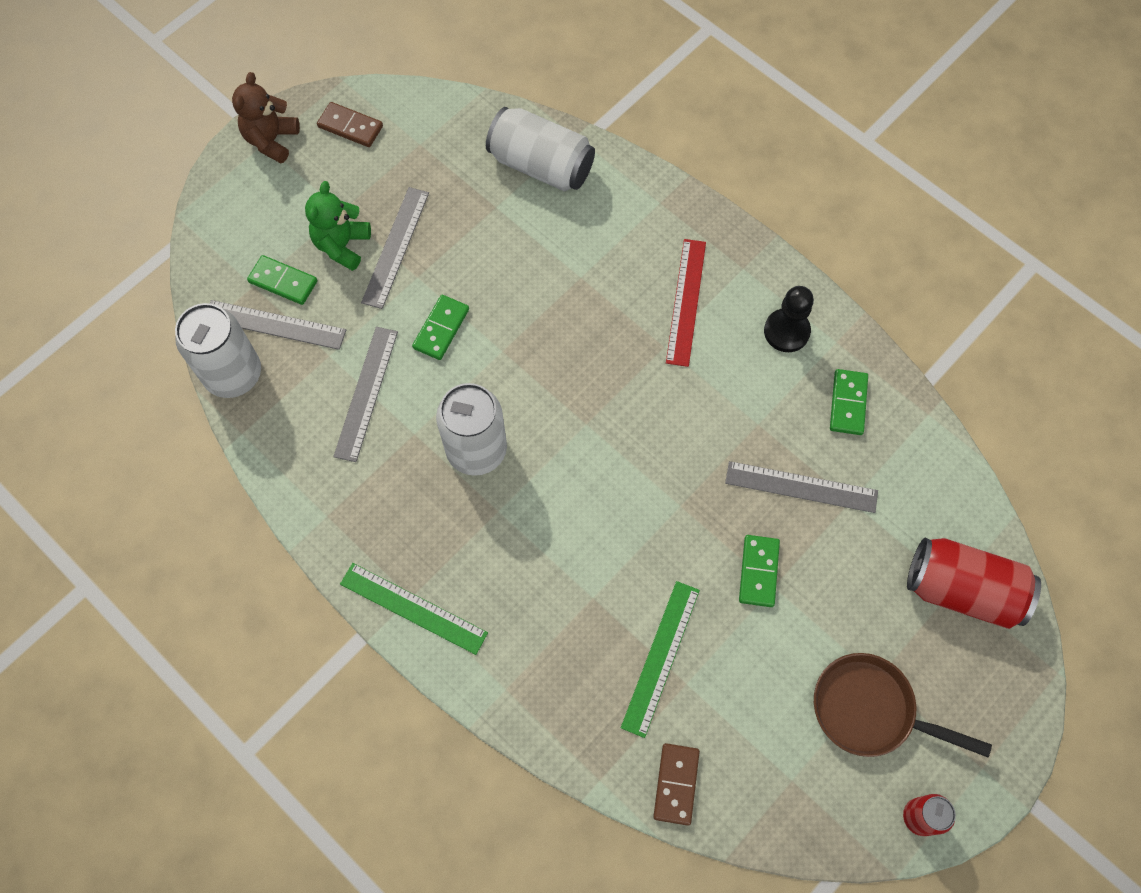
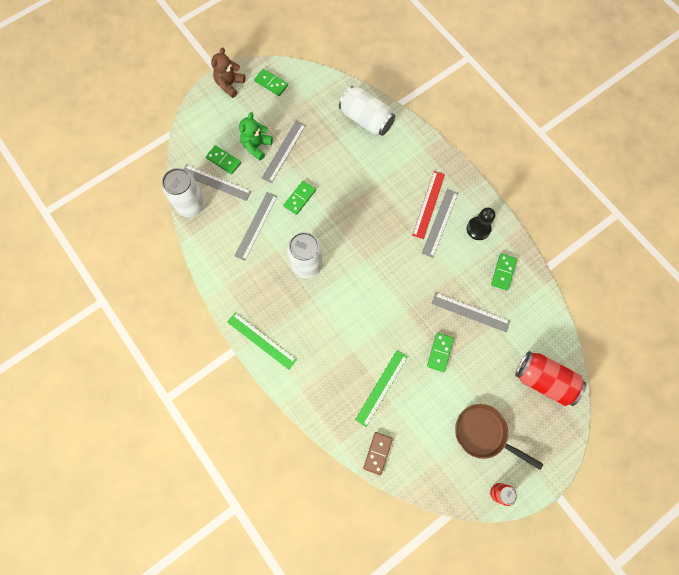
camera: 10 degrees right, 5 degrees up
brown domino [317,102,383,147] -> green domino [254,69,288,96]
none -> grey ruler [422,189,458,258]

